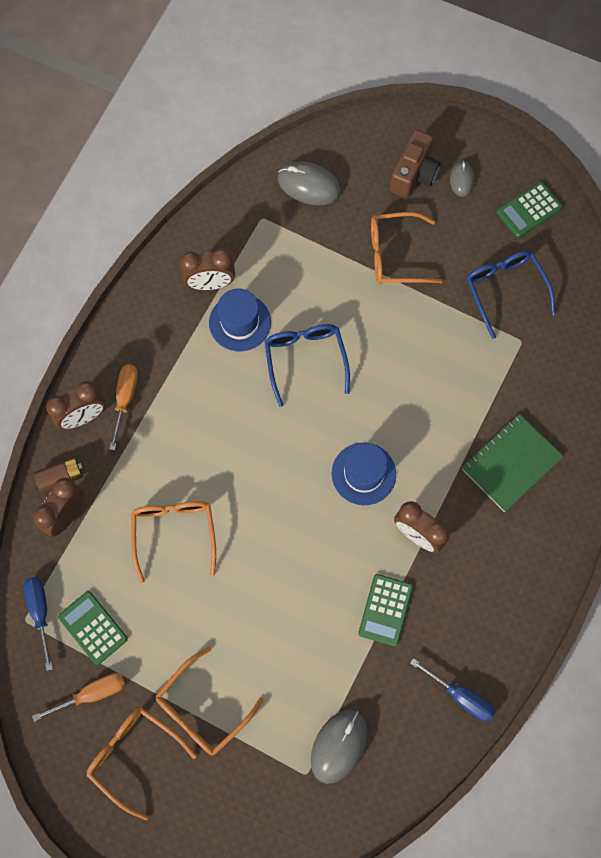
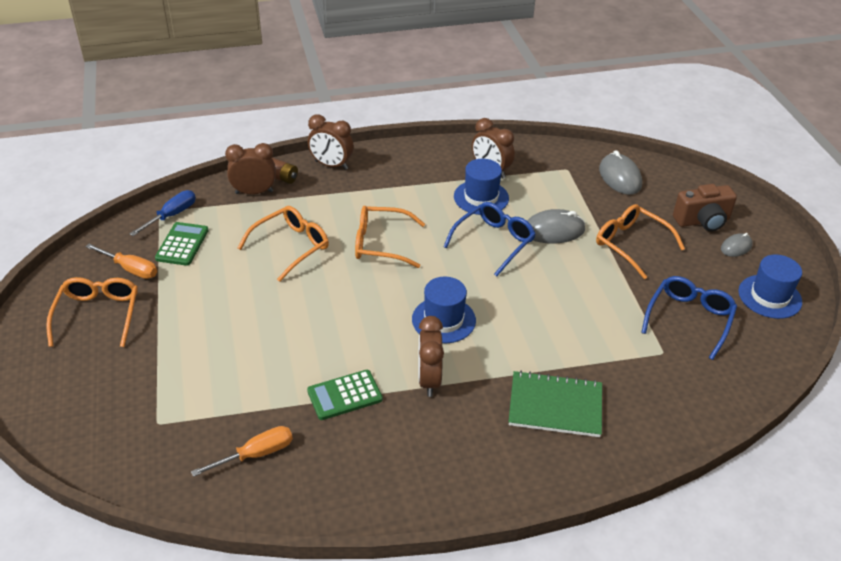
camera: 50 degrees right, 30 degrees down
orange screwdriver [109,364,138,450] -> orange screwdriver moved to [191,426,293,477]
orange glasses [156,647,264,756] -> orange glasses moved to [355,206,425,268]
grey mouse [311,710,367,784] -> grey mouse moved to [527,209,586,244]
blue screwdriver [410,658,495,721] -> none
green calculator [497,182,563,238] -> blue hat [738,255,802,319]

